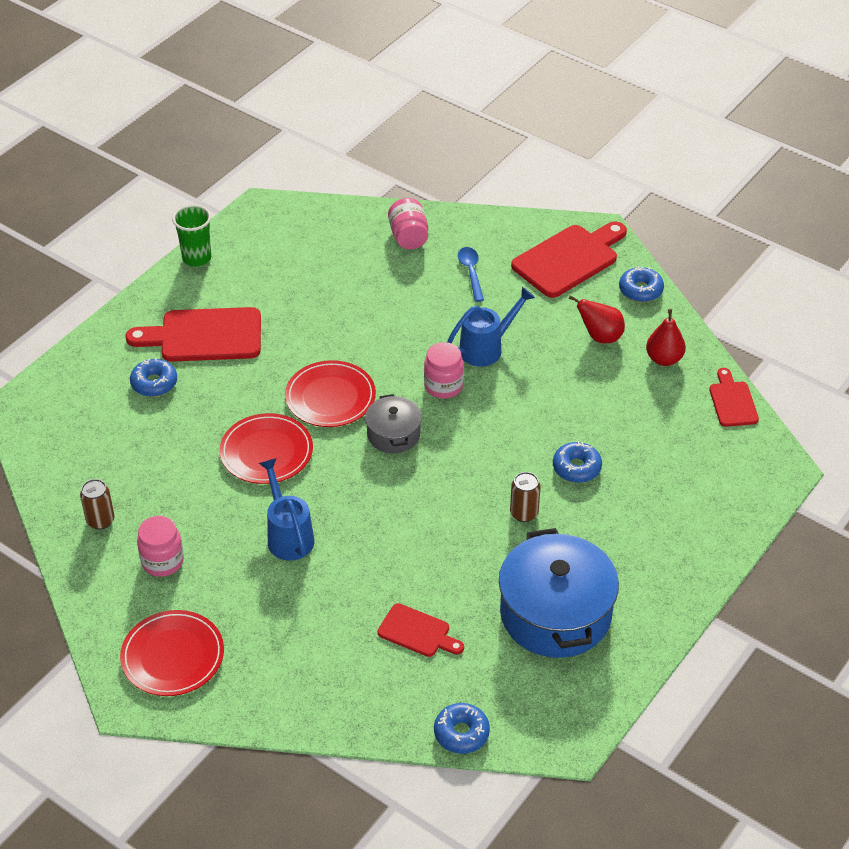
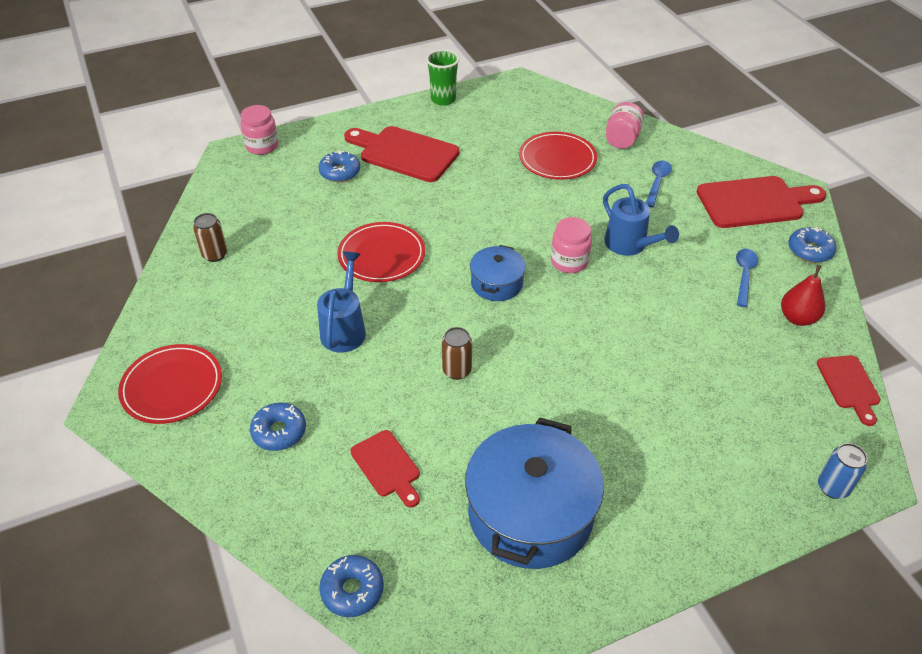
camera: 30 degrees right, 0 degrees up
pink jar [137,516,184,577] -> pink jar moved to [240,105,279,155]
red plate [285,360,376,427] -> red plate moved to [519,132,597,180]
grey pot [365,394,422,453] -> blue pot [470,245,526,301]
blue watering can [447,287,535,367] -> blue watering can turned 60 degrees clockwise [603,184,679,256]
brown can [510,472,541,522] -> brown can moved to [442,327,472,380]
blue donut [553,441,602,483] -> blue donut moved to [250,402,306,451]
red pear [568,295,625,343] -> blue spoon [736,249,758,307]
red cutting board [709,368,759,427] -> red cutting board turned 150 degrees clockwise [817,355,881,426]
none -> blue can [818,443,867,499]

